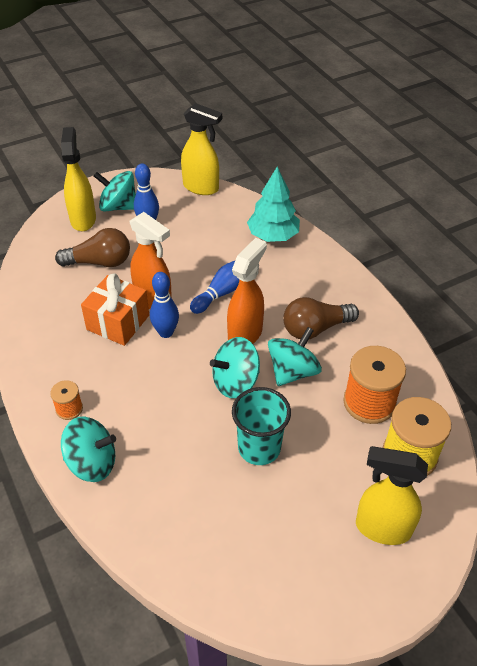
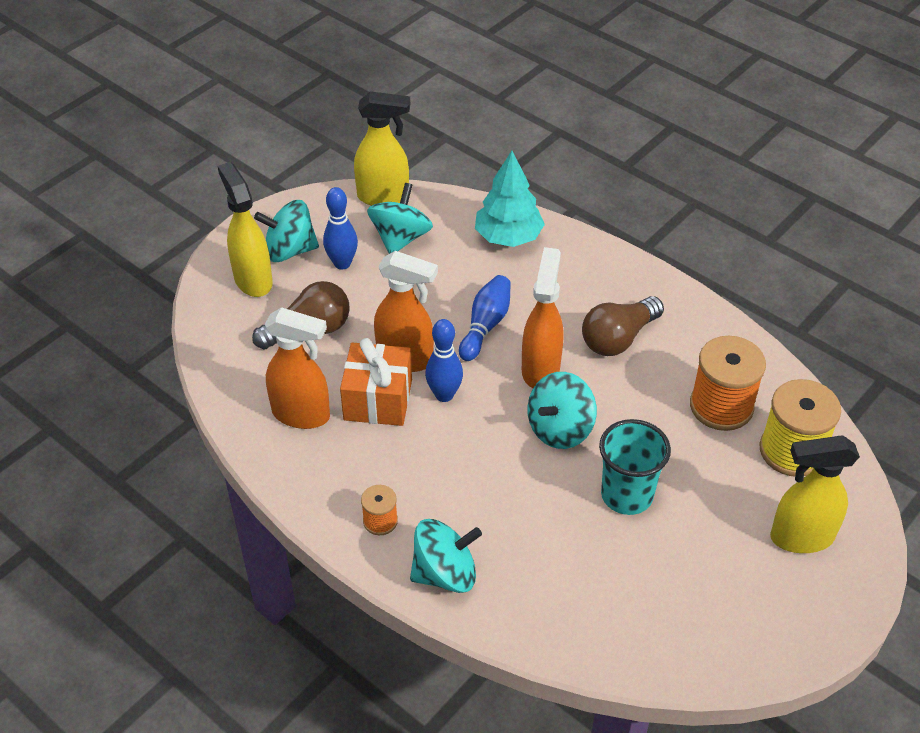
camera: 20 degrees left, 0 degrees up
turquoise spinning top [268,327,322,386] -> turquoise spinning top moved to [367,183,433,254]
none -> orange spray bottle [265,307,330,429]

